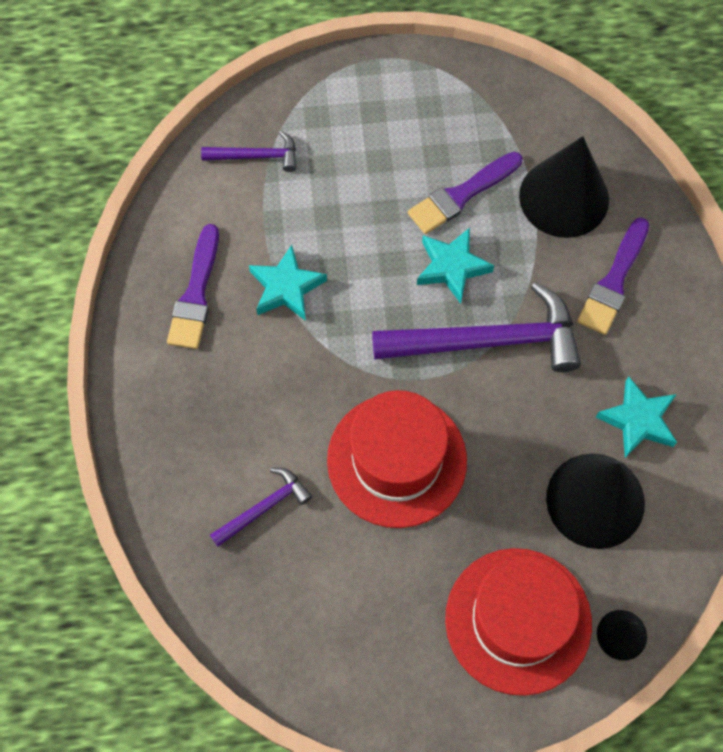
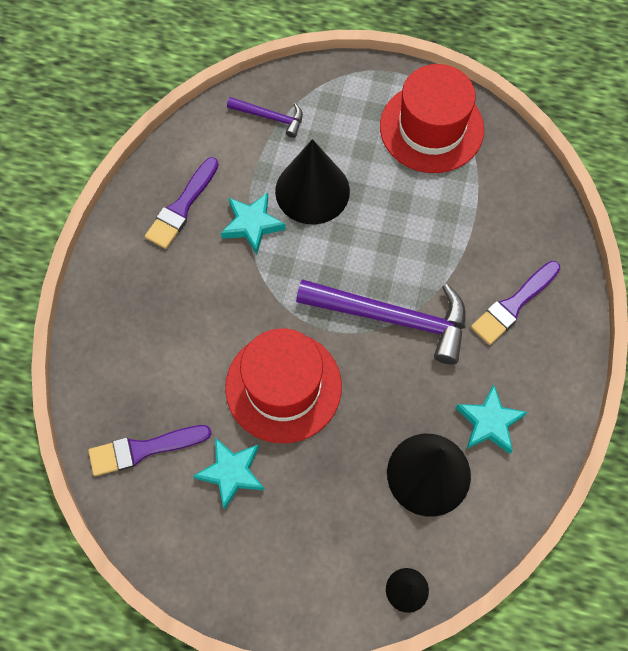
camera: 20 degrees right, 0 degrees up
purple hammer [210,468,312,547] -> none
purple brush [408,152,522,234] -> purple brush moved to [88,425,212,476]
turquoise star [417,228,494,304] -> turquoise star moved to [193,438,264,510]
red hat [445,548,592,696] -> red hat moved to [380,64,484,173]
black cone [519,136,609,238] -> black cone moved to [275,139,350,225]

